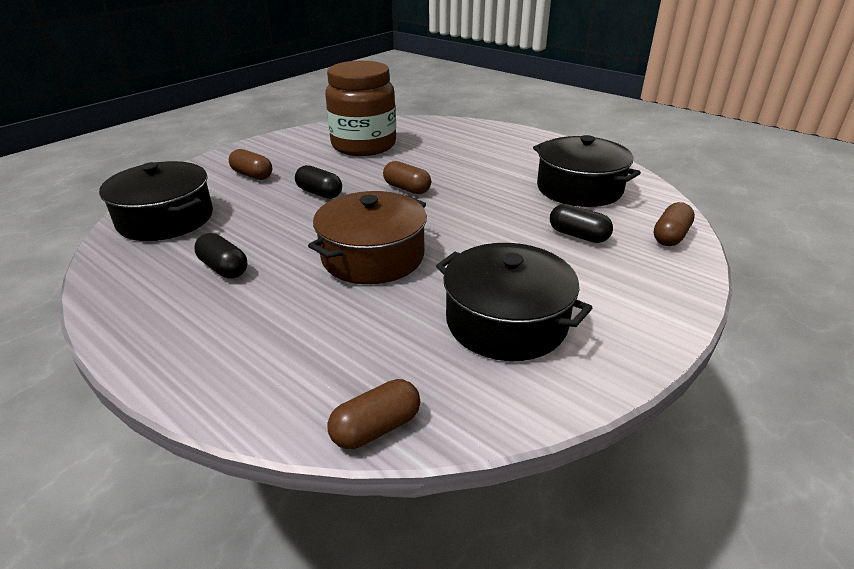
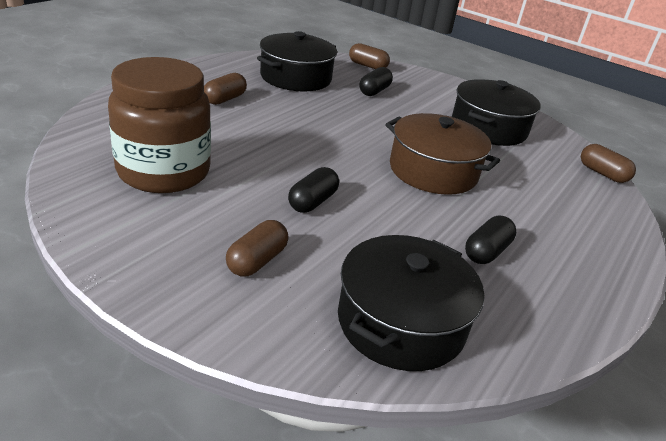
camera: 100 degrees left, 0 degrees up
brown capsule [383,161,431,194] -> brown capsule moved to [204,73,247,105]

